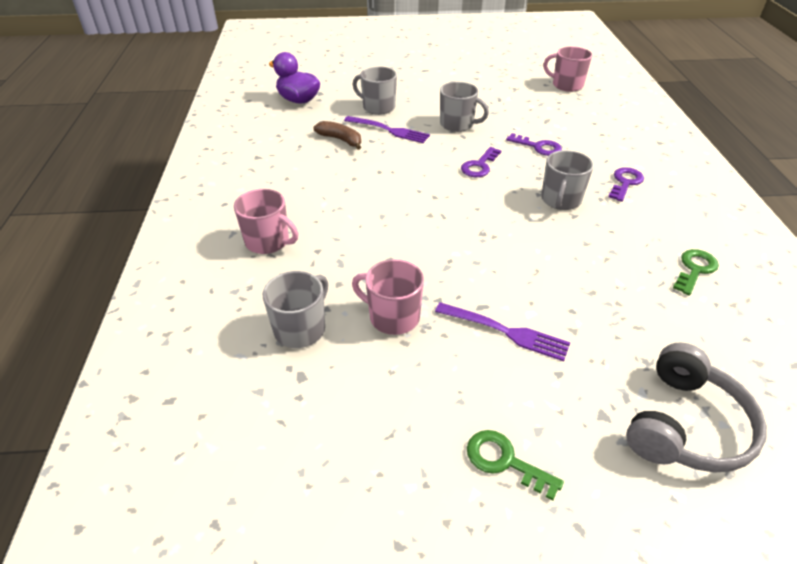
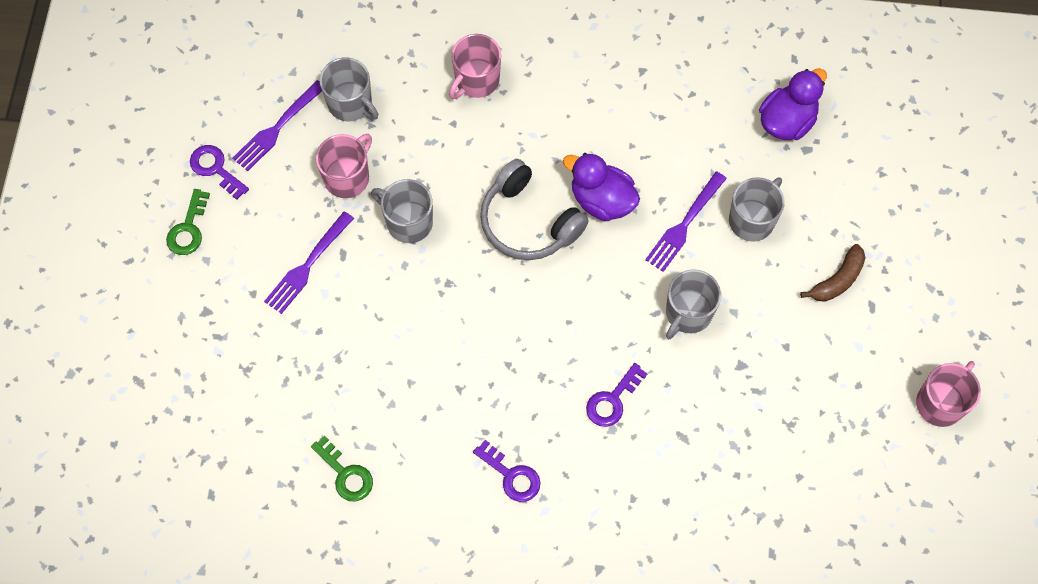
camera: 100 degrees right, 25 degrees up
brown banana [313,121,361,150] -> brown banana moved to [800,244,865,302]
purple key [461,147,501,177] -> purple key moved to [190,145,249,200]
green key [467,430,564,501] -> green key turned 150 degrees clockwise [166,189,210,255]
grey mug [541,150,594,210] -> grey mug moved to [371,179,433,243]
pink mug [543,46,592,92] -> pink mug moved to [916,361,981,427]
grey headphones [626,343,767,473] -> grey headphones moved to [480,159,589,260]
none -> purple fork [232,80,322,171]
none -> purple duck [563,153,640,222]

